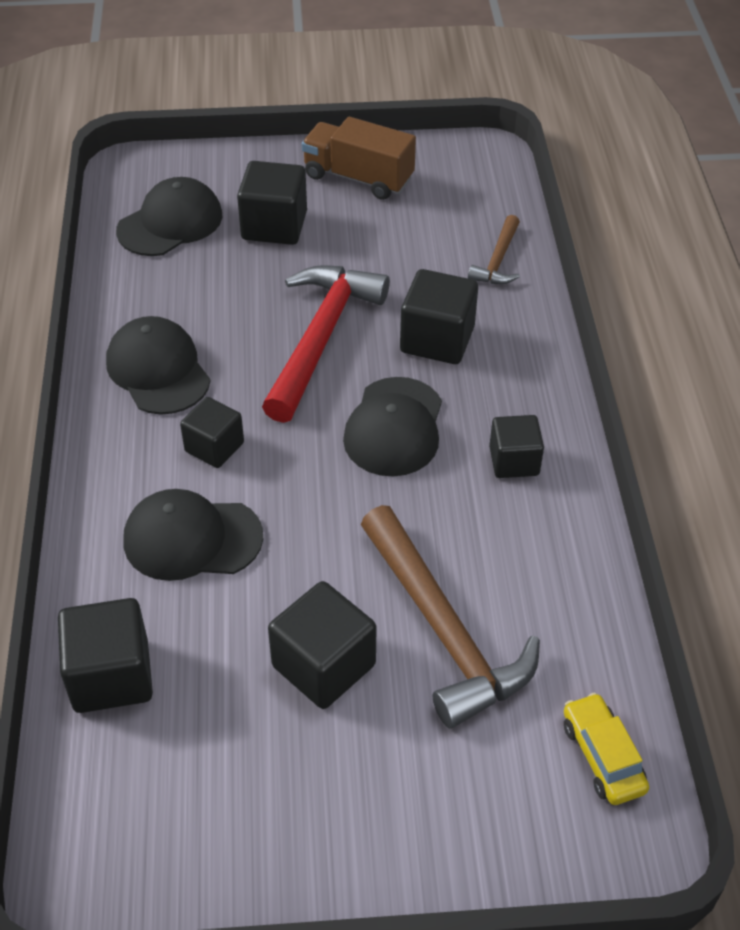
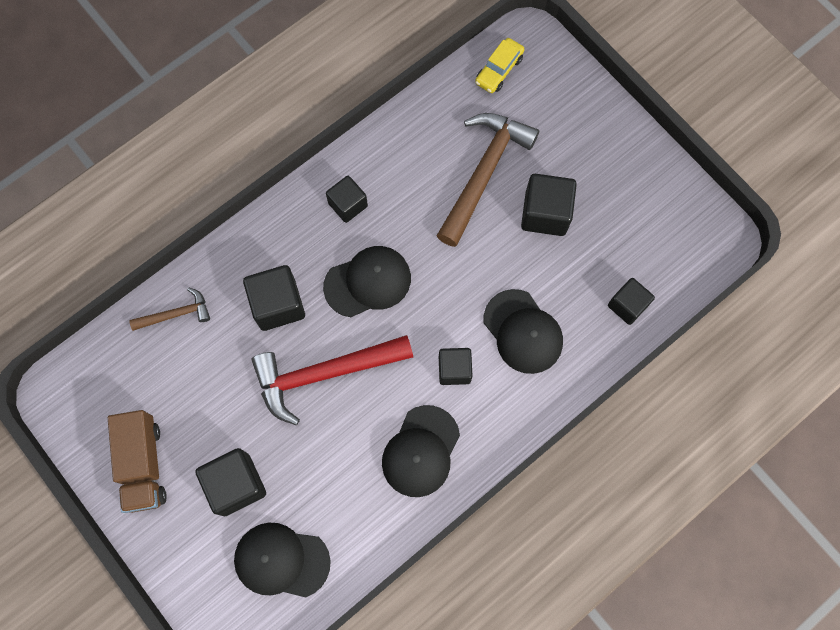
camera: 125 degrees left, 25 degrees up
black cube [58,598,153,713] -> black cube [608,278,655,325], size x0.66

